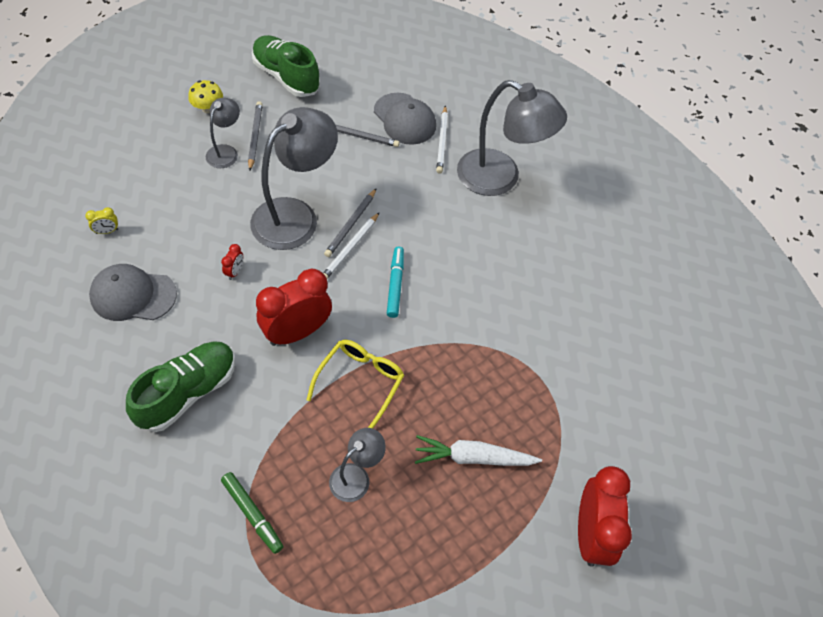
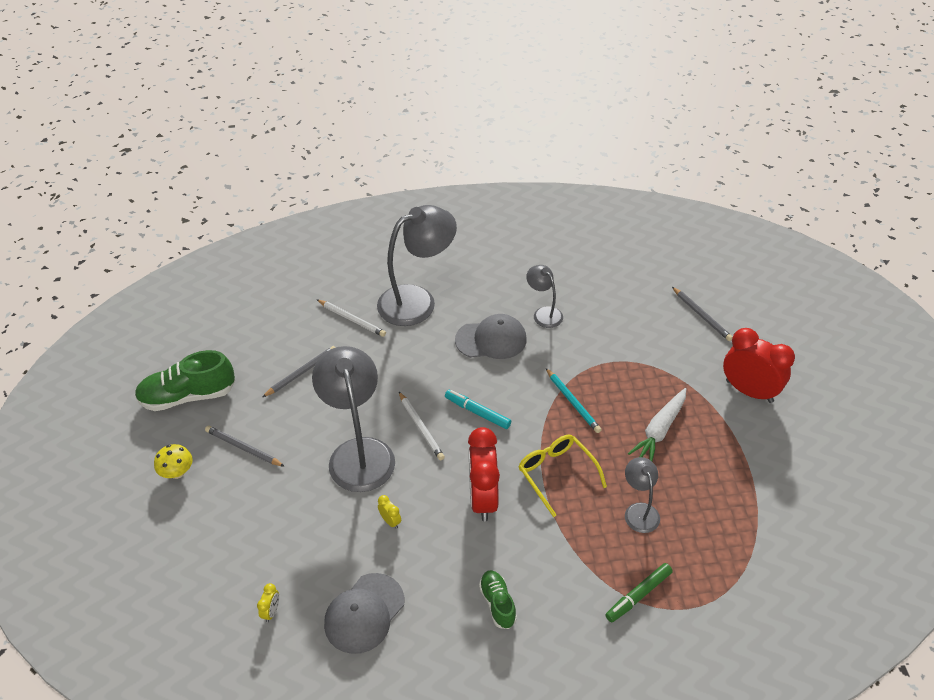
camera: 55 degrees left, 10 degrees down
green shoe [126,341,235,432] -> green shoe [479,570,517,629], size x0.56
grey lamp [206,98,240,168] -> grey lamp moved to [526,265,563,328]
red clock [221,244,243,280] -> yellow clock [378,495,401,529]
green marker [221,472,284,554] -> green marker turned 150 degrees clockwise [605,563,673,622]
grey pencil [324,188,377,257] -> grey pencil moved to [672,287,733,341]
grey cap [374,93,436,145] -> grey cap moved to [455,314,527,359]
none -> turquoise pencil [546,368,602,433]

